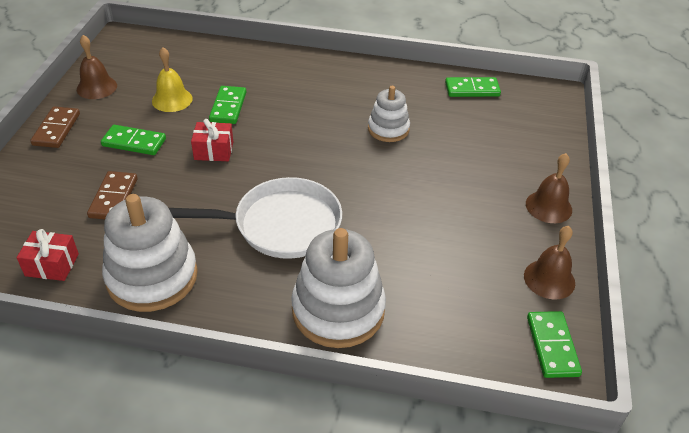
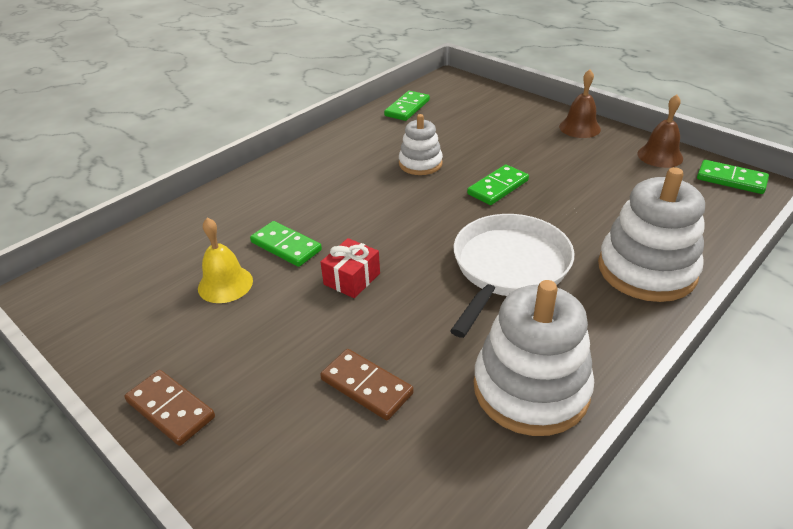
camera: 55 degrees left, 5 degrees down
red gift [16,229,79,281] -> none
brown bell [77,35,117,99] -> none
green domino [101,125,166,155] -> green domino moved to [467,165,529,205]

